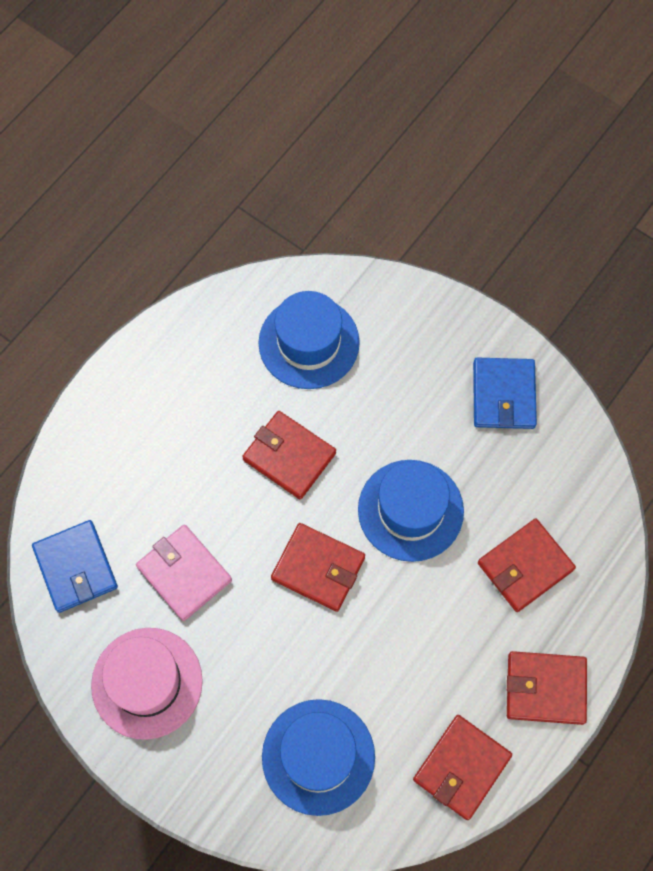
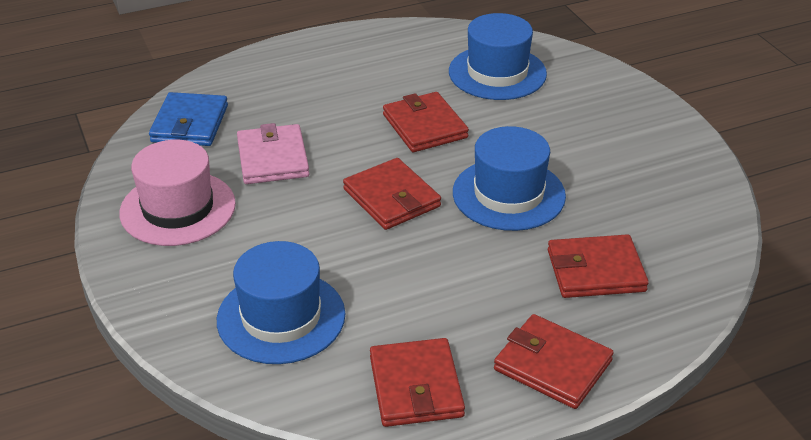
camera: 30 degrees right, 30 degrees down
red wallet [413,715,512,820] -> red wallet turned 75 degrees counterclockwise [370,338,465,427]
blue wallet [473,358,537,429] -> none

